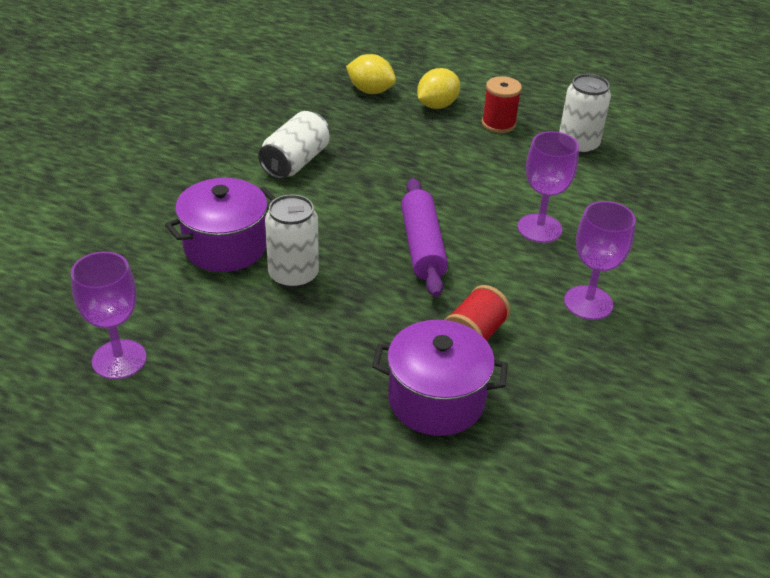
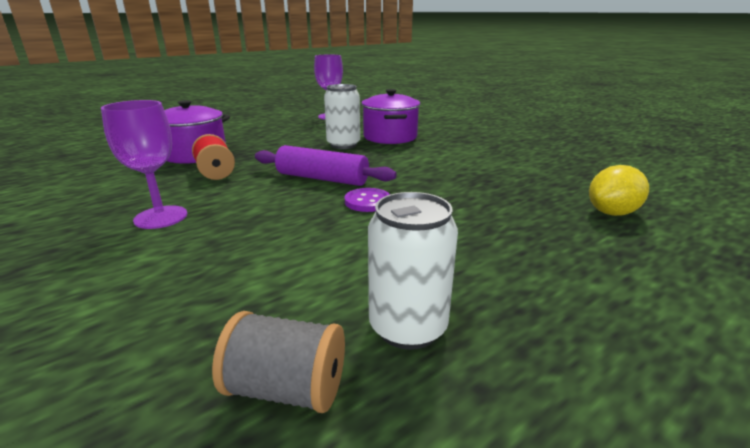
camera: 120 degrees right, 15 degrees down
white can [258,111,330,179] -> none
yellow lemon [417,68,460,109] -> none
red spool [482,76,522,133] -> none
purple goblet [518,131,579,243] -> none
none -> grey spool [212,311,345,413]
none -> purple button [345,188,390,212]

